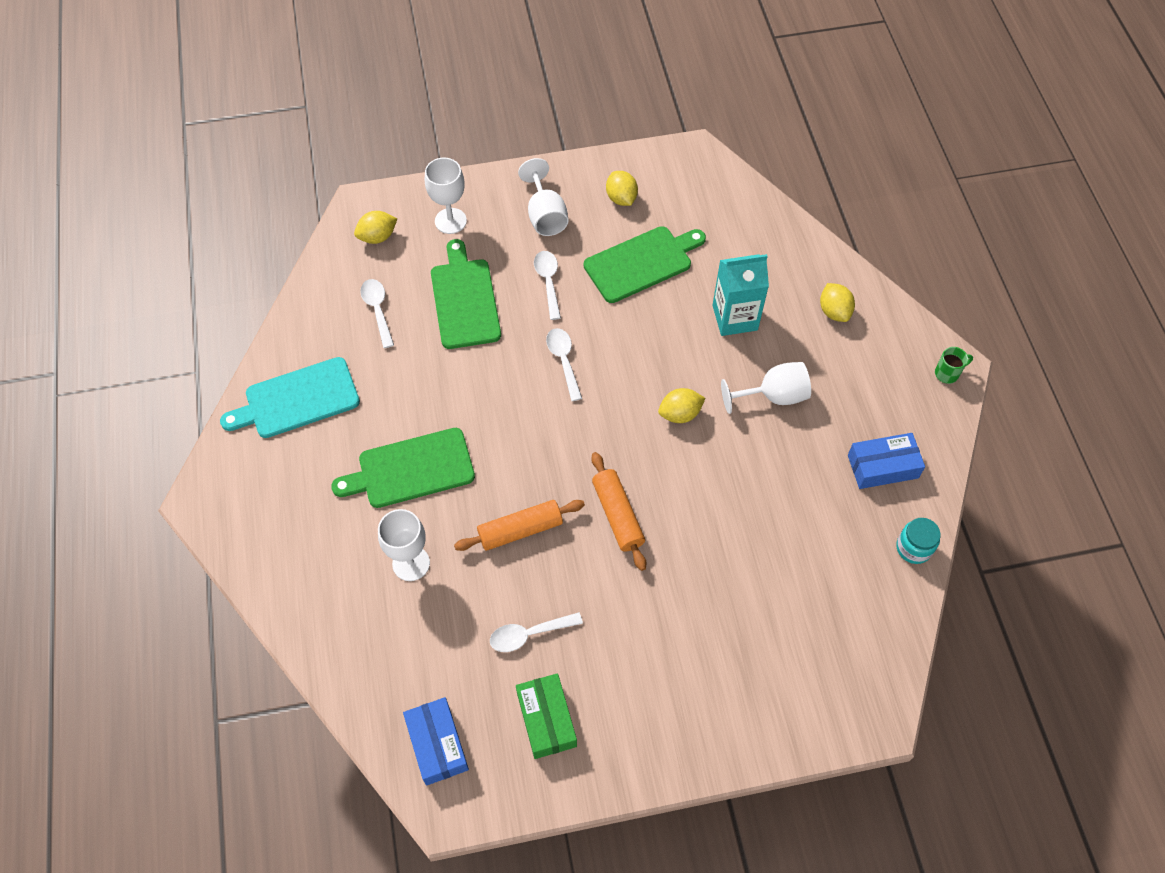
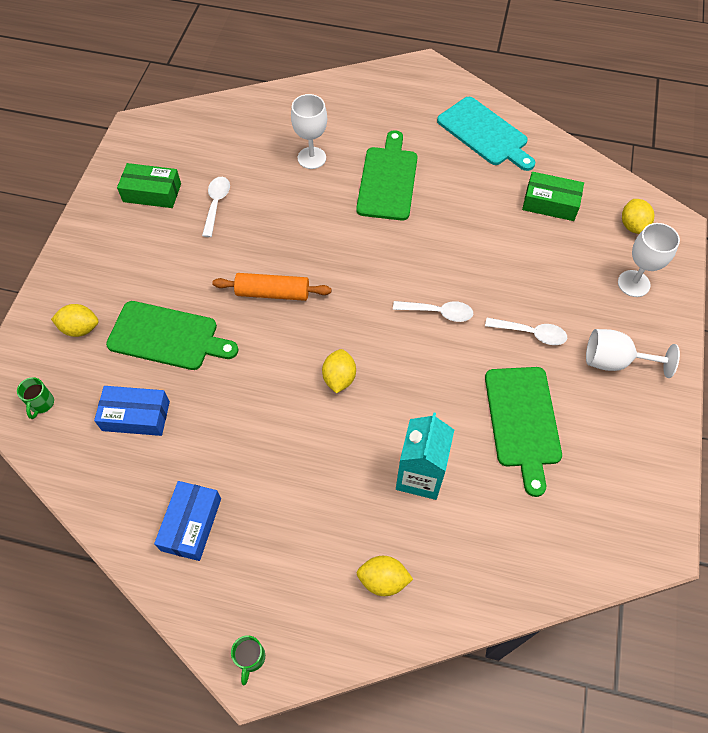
camera: 115 degrees right, 0 degrees up
turquoise cutting board [220,357,360,438] -> turquoise cutting board turned 135 degrees clockwise [437,97,535,171]
white spoon [360,279,394,348] -> green box [522,172,584,221]
blue box [403,697,469,786] -> blue box moved to [94,386,170,436]
green cutting board [431,239,501,349] -> green cutting board moved to [106,301,239,370]
orange rolling pin [454,500,585,551] -> none
yellow lemon [606,171,638,206] -> yellow lemon moved to [51,304,98,337]
white goblet [721,362,811,414] -> none
turquoise jar [896,518,941,564] -> none
none -> green mug [17,377,54,419]

